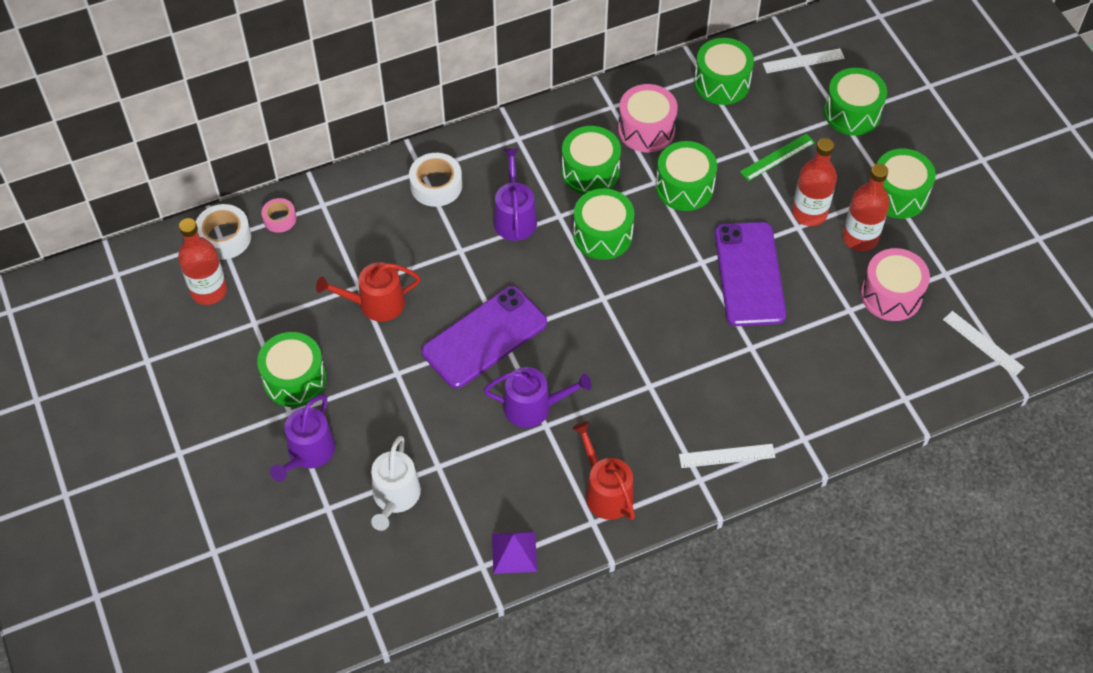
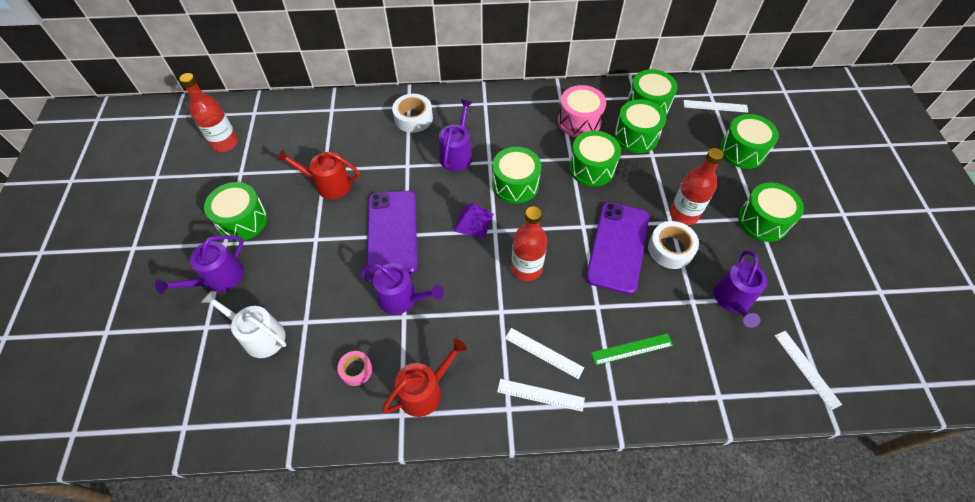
camera: 20 degrees right, 0 degrees up
white tape [196,204,251,260] -> white tape moved to [648,221,699,269]
pink tape [261,198,296,233] -> pink tape moved to [337,351,372,386]
white watering can [371,436,421,531] -> white watering can turned 90 degrees clockwise [200,290,286,358]
purple phone [421,286,547,388] -> purple phone turned 75 degrees counterclockwise [366,191,417,277]
purple pyramid [492,532,537,574] -> purple pyramid moved to [454,203,493,239]
green drum [562,126,621,195] -> green drum moved to [614,99,666,153]
red watering can [572,421,635,520] -> red watering can turned 60 degrees clockwise [382,339,467,417]
green ruler [740,134,815,181] -> green ruler moved to [591,333,673,365]
red bottle [843,164,890,251] -> red bottle moved to [511,207,547,281]
pink drum [861,248,930,321] -> purple watering can [714,250,767,328]
none -> white ruler [505,328,584,379]

